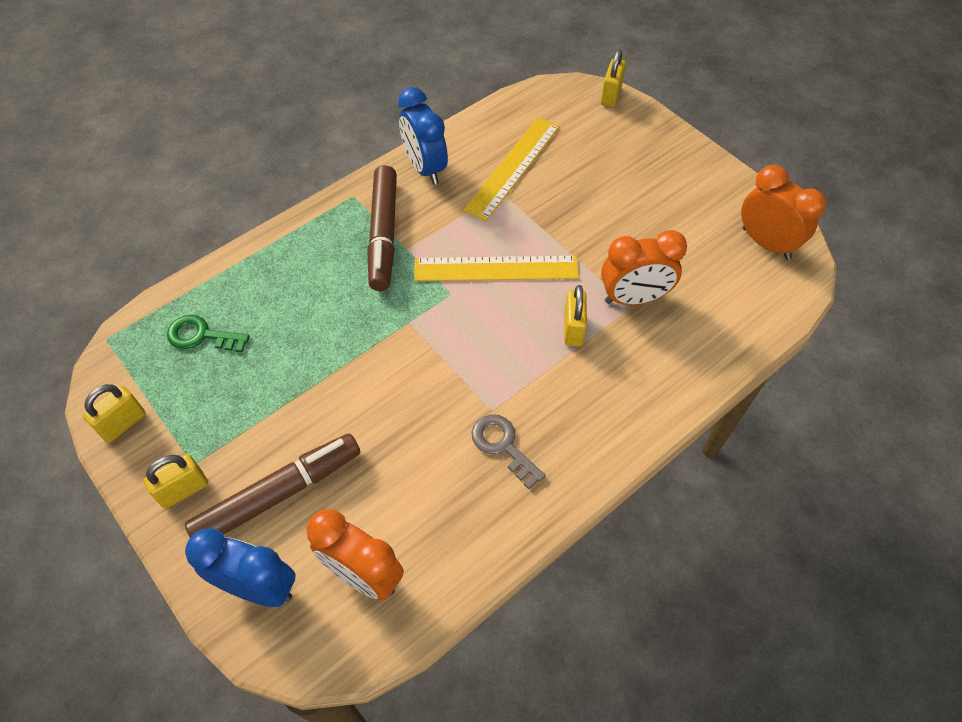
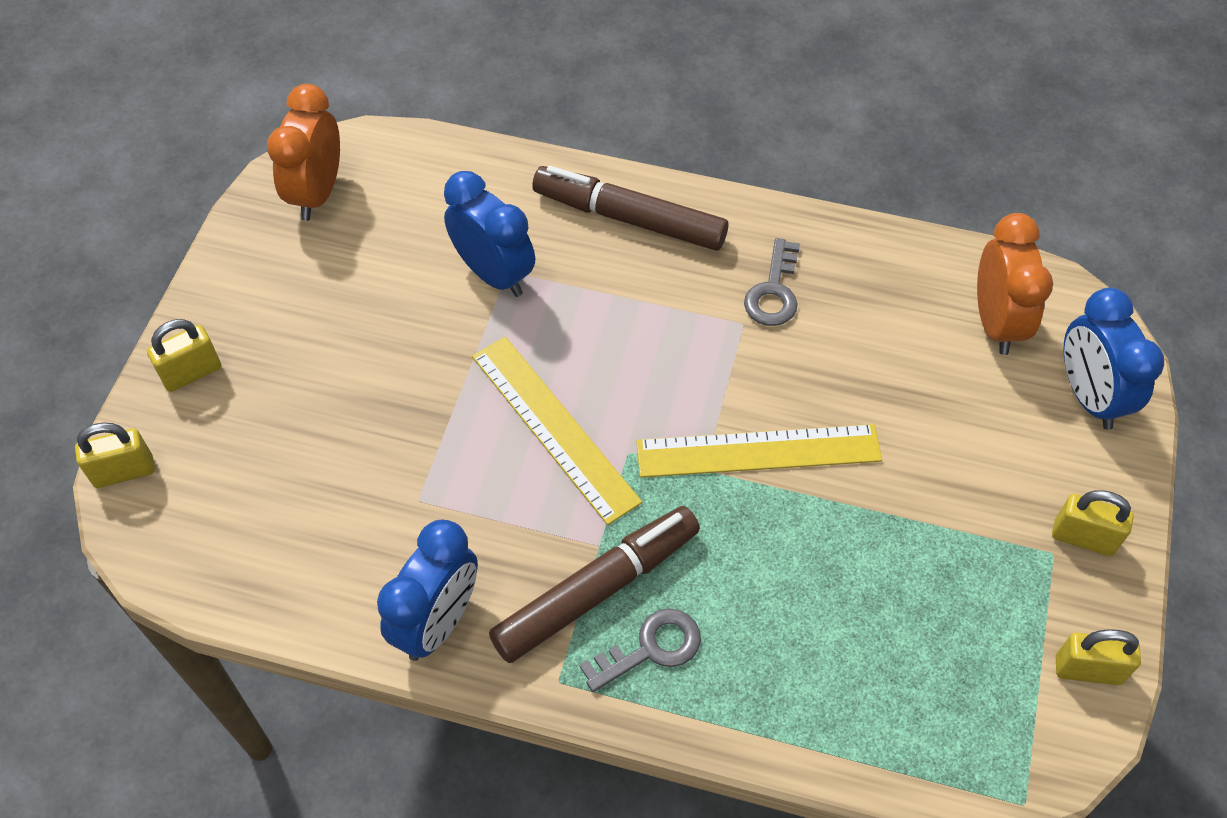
camera: 125 degrees left, 0 degrees up
green key [167,315,250,352] -> none
brown marker [185,433,360,537] -> brown marker moved to [532,166,728,251]
yellow ruler [463,117,559,221] -> yellow ruler moved to [636,424,882,478]
yellow padlock [564,285,587,346] -> yellow padlock moved to [147,319,221,392]
orange clock [601,230,687,305] -> blue clock [444,171,535,297]
none -> grey key [579,609,701,692]

